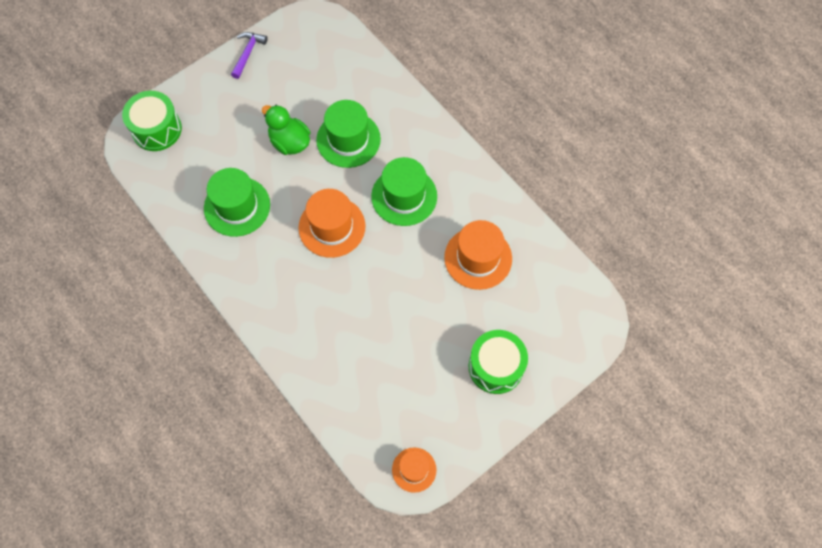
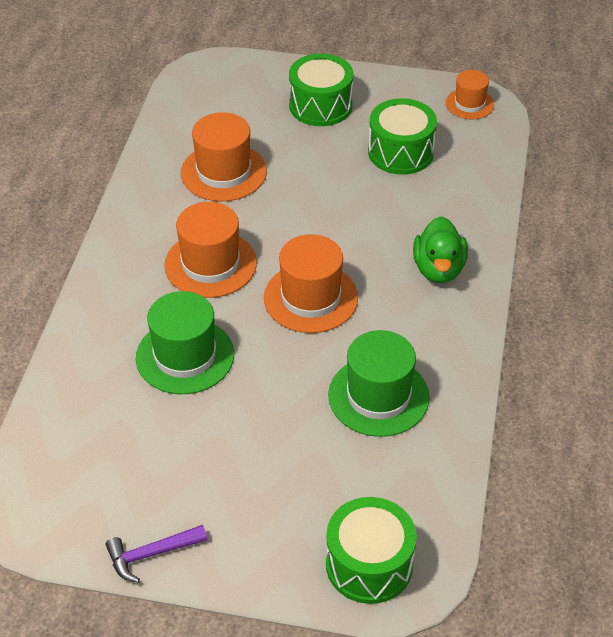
camera: 130 degrees left, 20 degrees down
green duck [262,105,310,155] -> green duck moved to [413,216,468,283]
green hat [371,157,437,226] -> orange hat [164,202,257,298]
none -> green drum [368,98,437,175]

